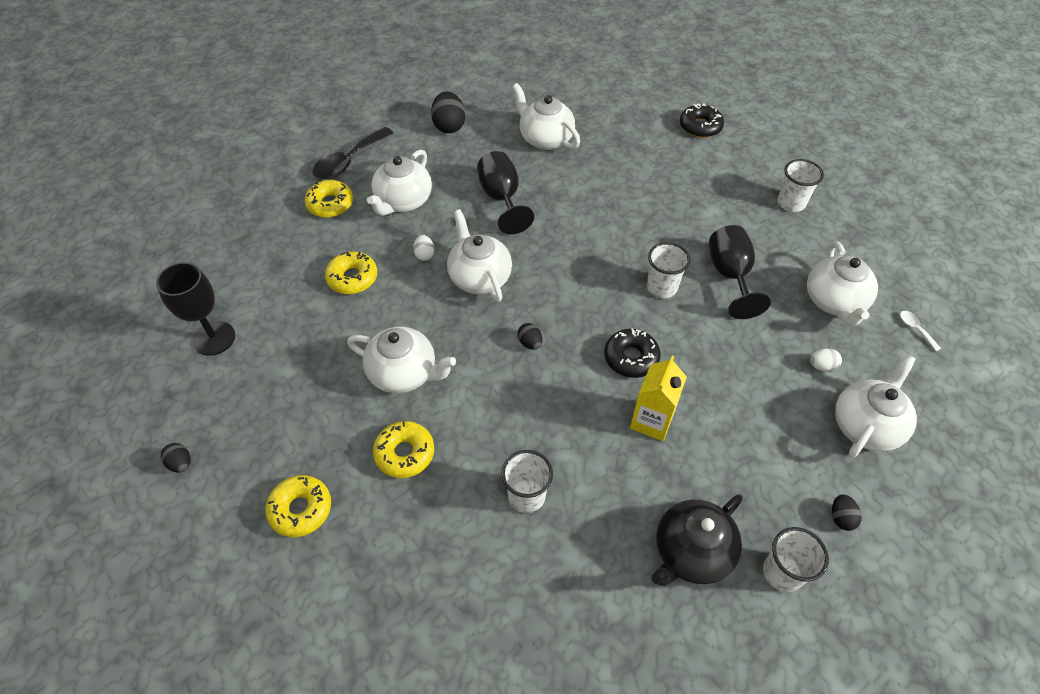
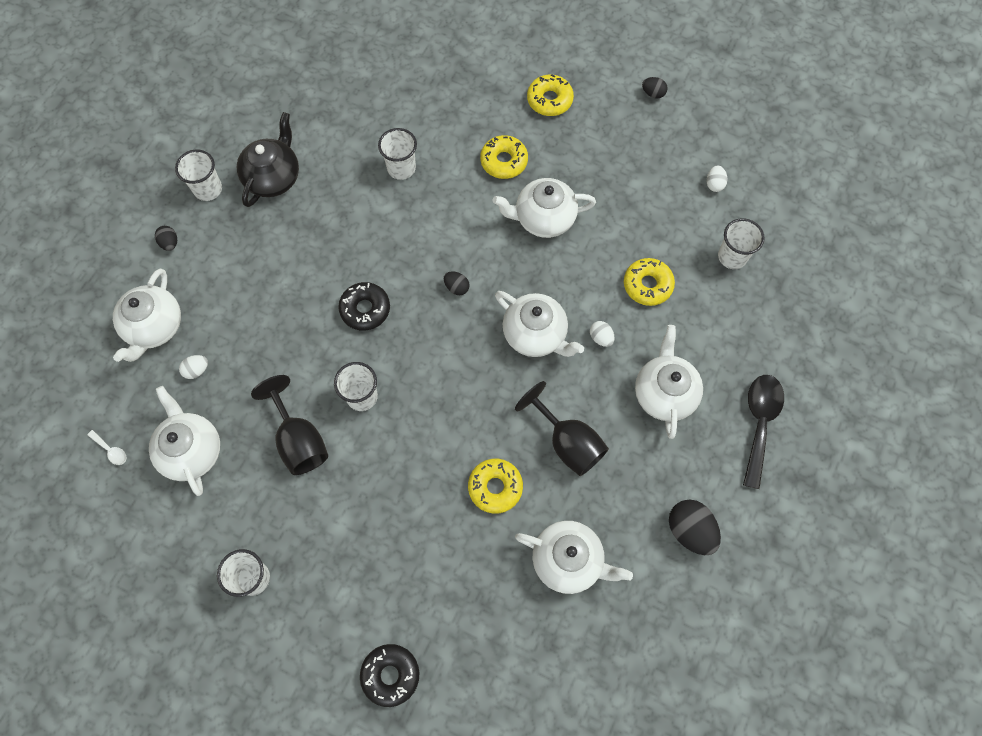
camera: 155 degrees right, 15 degrees up
black goblet [156,262,235,356] -> white egg [707,165,727,192]
yellow donut [305,180,353,218] -> yellow donut moved to [468,459,523,514]
yellow carton [630,356,687,441] -> none
none -> white cup [718,218,765,269]

